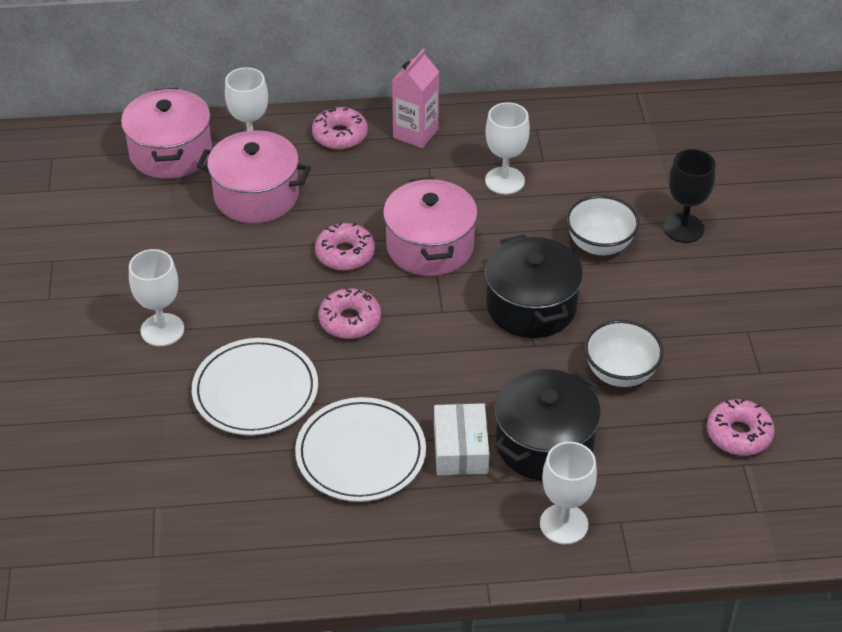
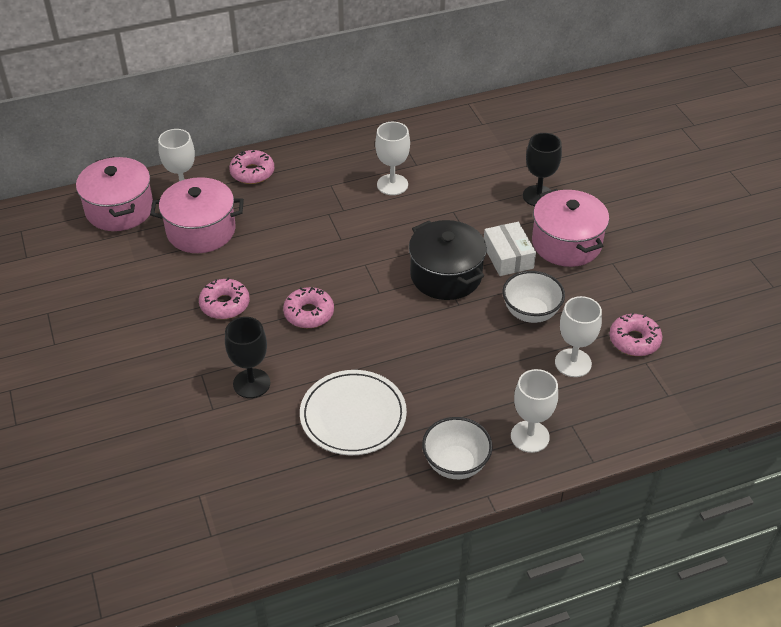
camera: 15 degrees left, 0 degrees up
white goblet [129,249,184,346] -> white goblet moved to [555,296,602,377]
white plate [192,338,318,435] -> black goblet [225,317,270,398]
pink donut [315,222,375,271] -> pink donut moved to [199,278,250,319]
pink pot [383,177,478,276] -> pink pot moved to [532,189,609,267]
pink carton [392,49,439,148] -> none
white box [434,403,489,475] -> white box moved to [484,222,536,276]
black pot [495,369,601,481] -> none
white bowl [566,195,639,255] -> white bowl moved to [422,417,493,479]

